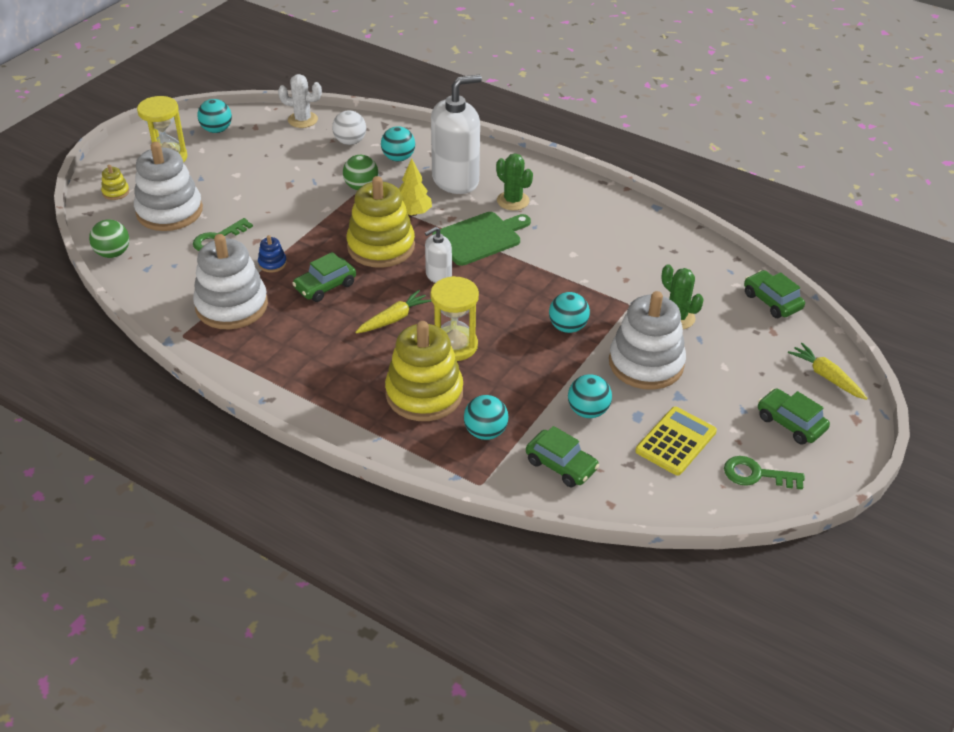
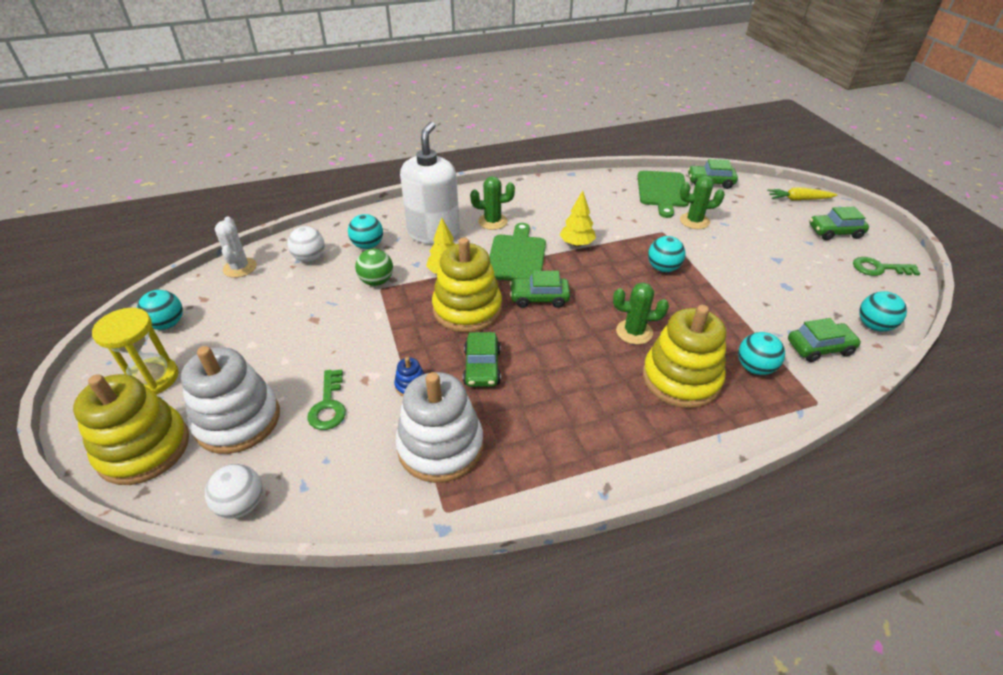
camera: 50 degrees left, 0 degrees up
green ball [89,219,129,258] -> white ball [205,464,263,519]
yellow stacking toy [101,165,129,200] -> yellow stacking toy [73,374,189,485], size x2.43
white cactus [278,74,322,128] -> white cactus turned 60 degrees counterclockwise [215,217,257,278]
yellow carrot [355,290,431,334] -> none
white soap dispenser [425,227,452,283] -> green car [510,271,570,308]
yellow hourglass [430,276,479,361] -> green cactus [613,282,669,345]
turquoise ball [568,374,612,418] -> turquoise ball moved to [859,291,907,332]
white stacking toy [609,291,686,390] -> none
yellow calculator [635,407,717,476] -> none
green key [724,456,805,490] -> green key turned 45 degrees clockwise [853,257,921,276]
none -> yellow tree [560,190,596,247]
none -> green cutting board [638,171,689,218]

